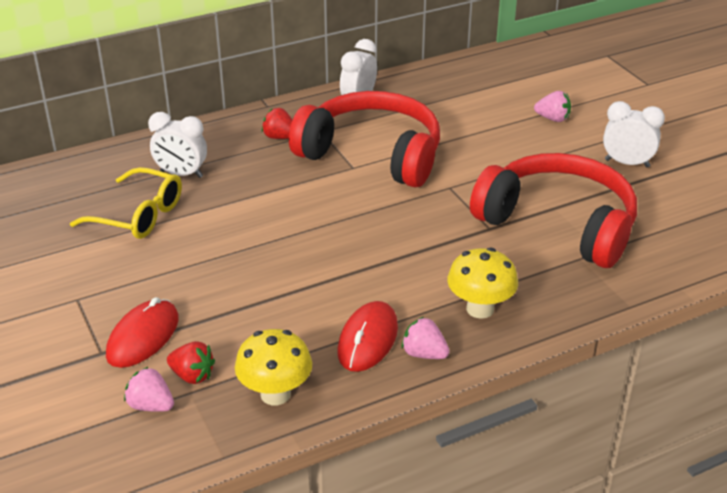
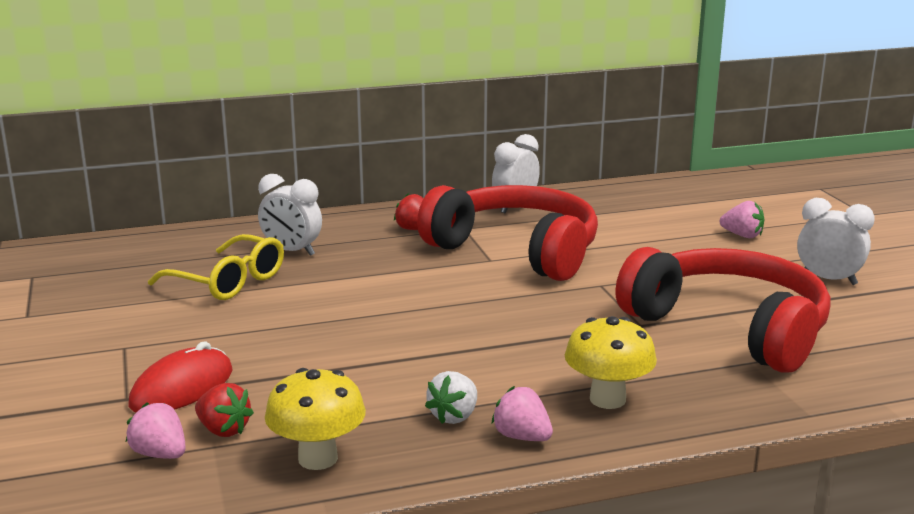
camera: 10 degrees right, 15 degrees down
red mouse [337,301,398,372] -> white strawberry [425,371,477,424]

